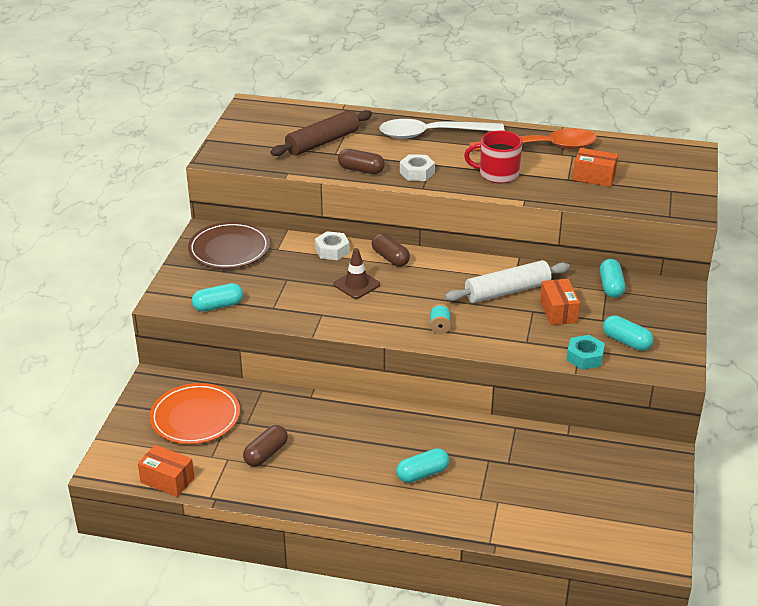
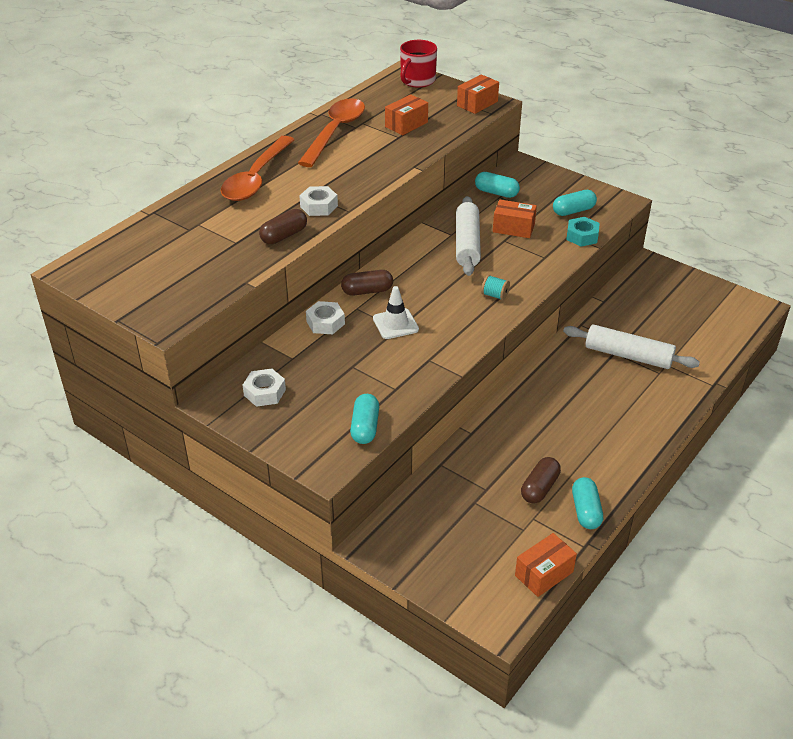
camera: 65 degrees left, 5 degrees up
orange plate [150,383,240,444] -> none
brown plate [188,222,270,269] -> white nut [243,369,286,407]
brown capsule [243,425,288,467] -> brown capsule turned 60 degrees clockwise [521,457,561,504]
brown rolling pin [270,110,372,156] -> none
brown traffic cone [333,248,380,299] -> white traffic cone [373,286,419,339]
white spoon [379,119,505,139] -> orange spoon [221,136,295,201]
turquoise capsule [397,448,449,483] -> turquoise capsule moved to [572,477,603,529]
red mug [464,131,522,183] -> red mug moved to [400,40,437,88]
none -> orange box [457,74,499,114]
none -> white rolling pin [563,324,700,369]

